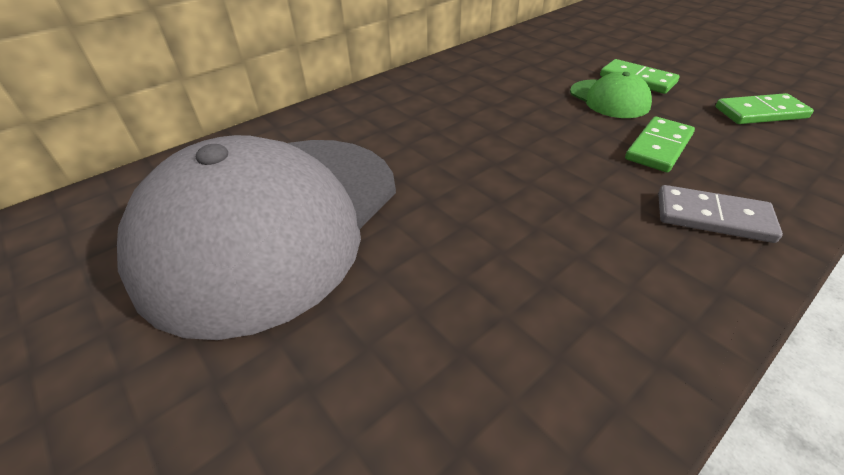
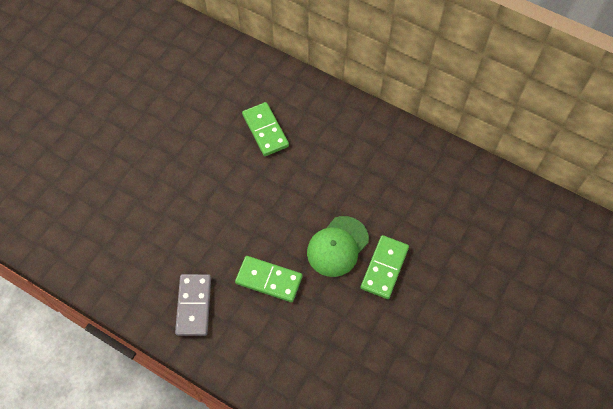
camera: 70 degrees right, 20 degrees up
grey cap [117,135,396,340] -> none
green domino [716,93,814,124] -> green domino moved to [242,102,289,156]

